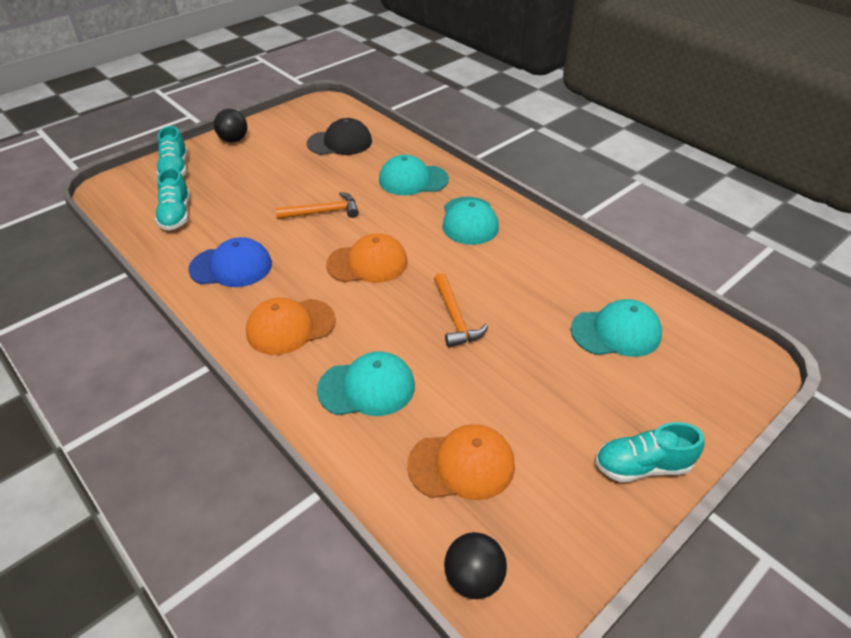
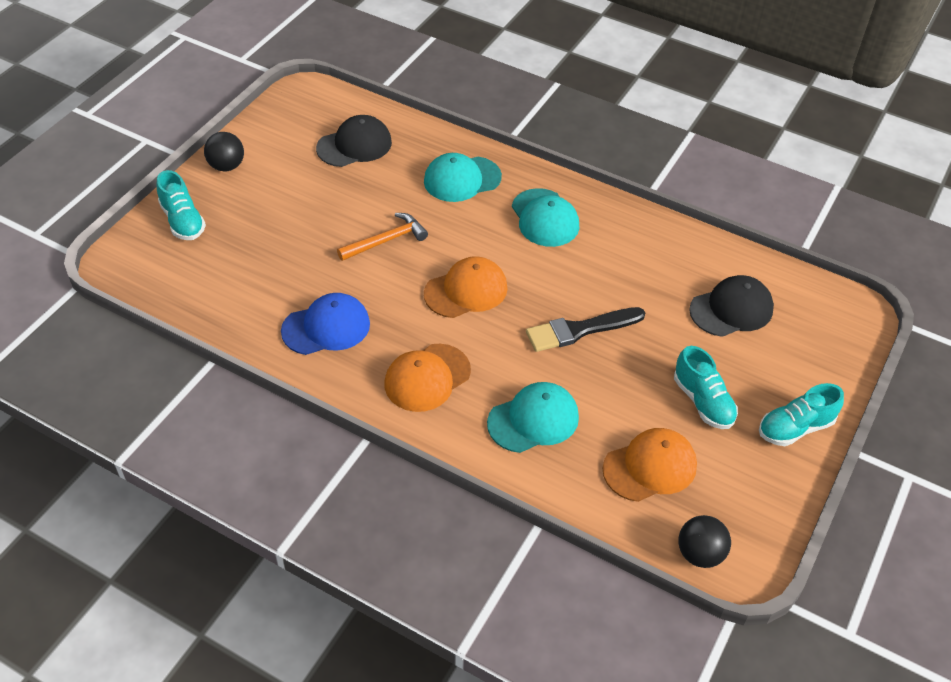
camera: 20 degrees left, 5 degrees up
turquoise shoe [155,168,190,230] -> turquoise shoe moved to [674,346,738,429]
orange hammer [434,273,488,348] -> black brush [526,307,645,352]
turquoise cap [571,299,662,357] -> black cap [689,275,774,337]

